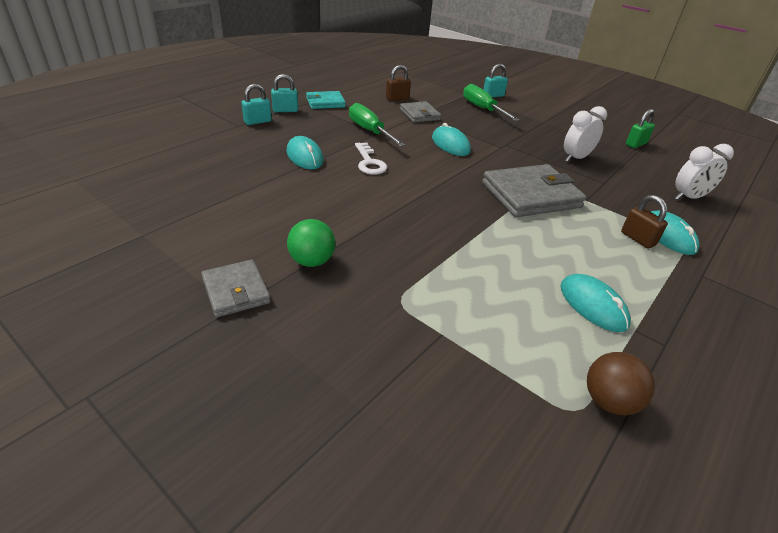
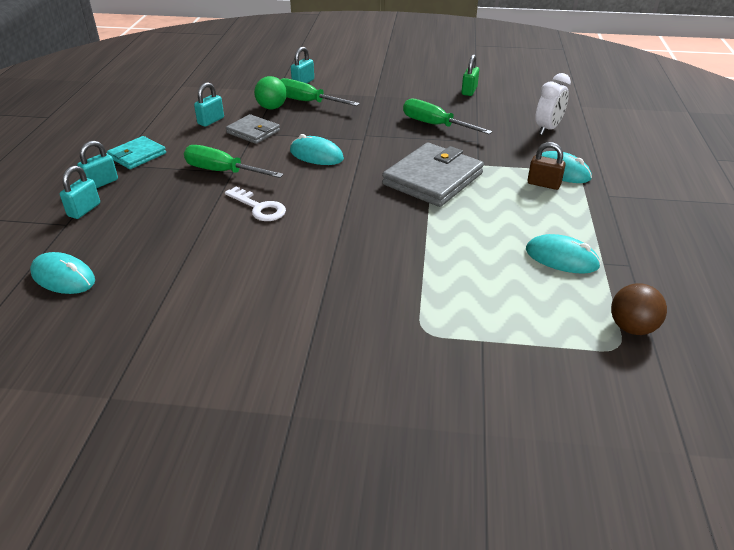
camera: 30 degrees left, 0 degrees up
grey wallet [201,259,271,317] -> none
turquoise mouse [286,136,324,169] -> turquoise mouse moved to [30,252,95,294]
green ball [287,219,335,267] -> green ball moved to [254,76,287,109]
brown padlock [386,65,411,101] -> turquoise padlock [194,82,224,127]
white clock [564,106,607,162] -> green screwdriver [403,98,493,134]

